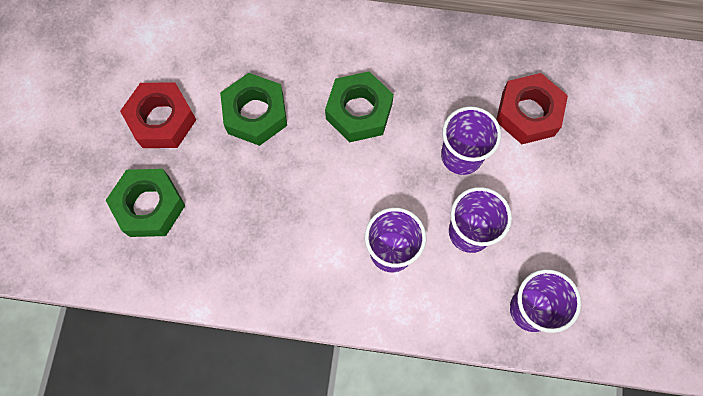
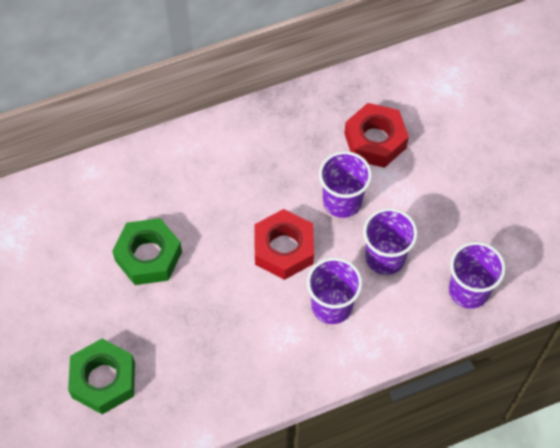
camera: 30 degrees left, 10 degrees down
red nut [120,82,196,148] -> red nut moved to [254,209,314,280]
green nut [325,71,394,143] -> none

